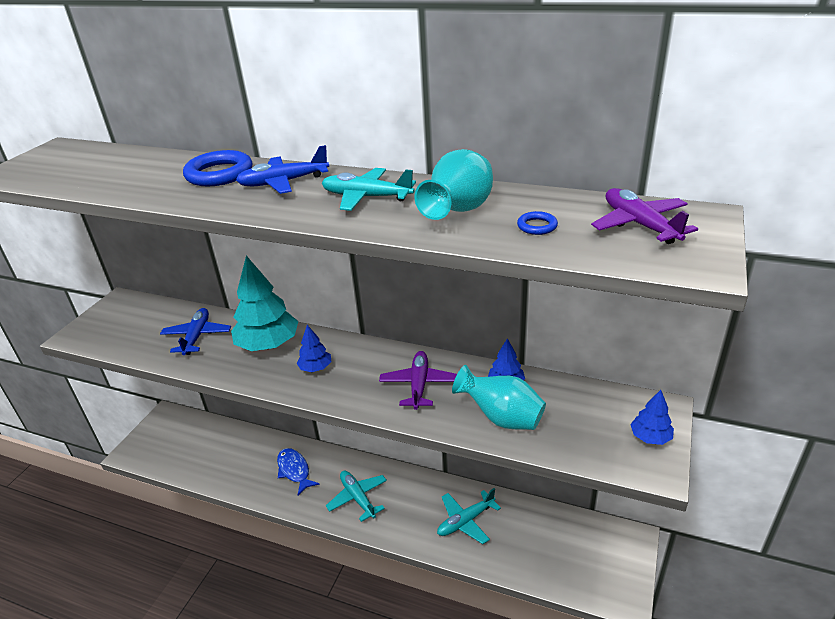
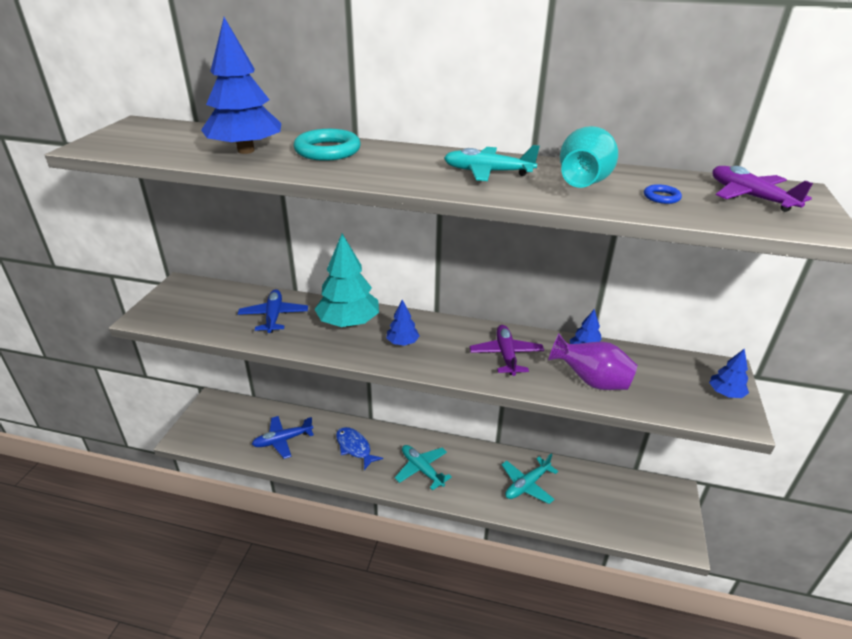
camera: 10 degrees left, 0 degrees up
blue ring [183,150,252,186] -> turquoise ring [294,129,361,161]
blue plane [236,145,329,194] -> blue plane moved to [252,416,314,459]
turquoise vase [452,365,546,430] -> purple vase [548,334,638,390]
none -> blue tree [201,17,281,154]

